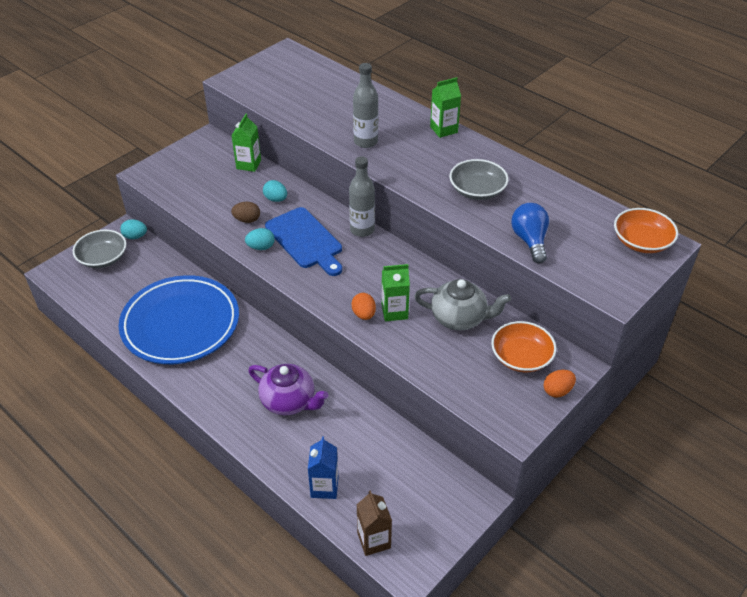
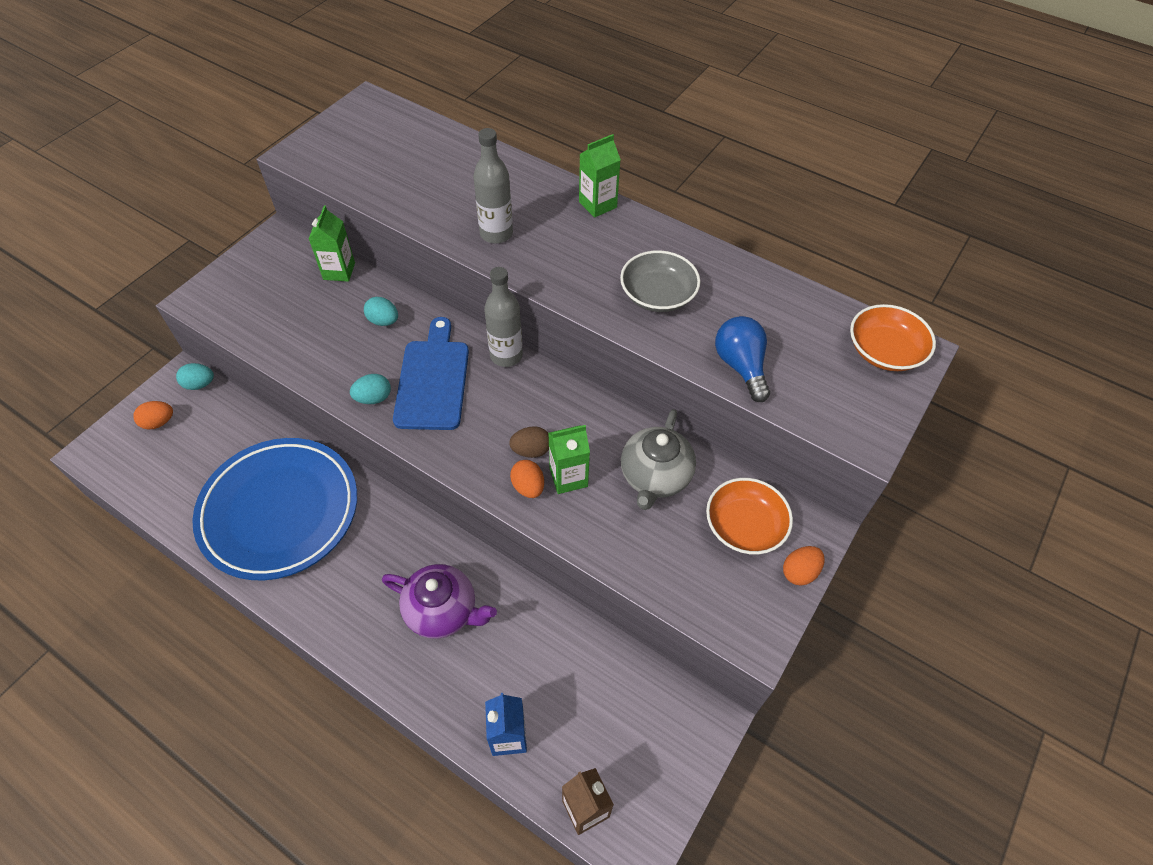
camera: 10 degrees left, 10 degrees up
grey bowl [73,230,126,268] -> orange egg [133,401,173,429]
brown egg [231,202,260,223] -> brown egg moved to [509,426,549,458]
blue cutting board [265,207,342,276] -> blue cutting board turned 135 degrees counterclockwise [393,317,469,430]
grey teapot [414,279,511,330] -> grey teapot turned 105 degrees clockwise [621,409,696,510]

